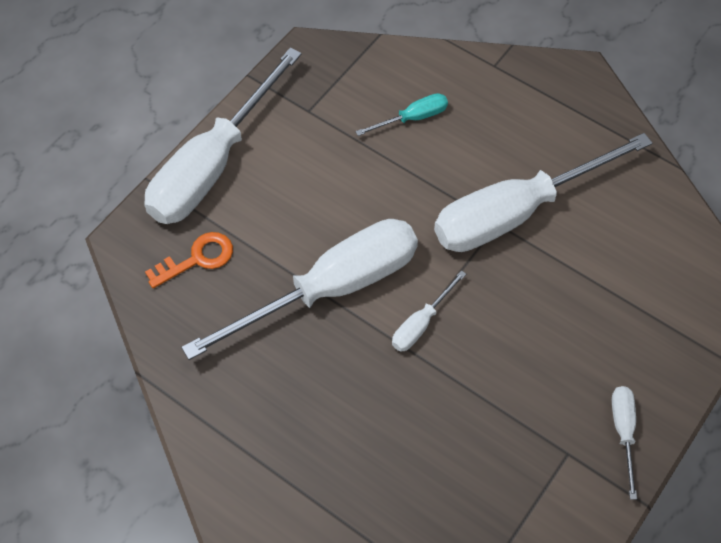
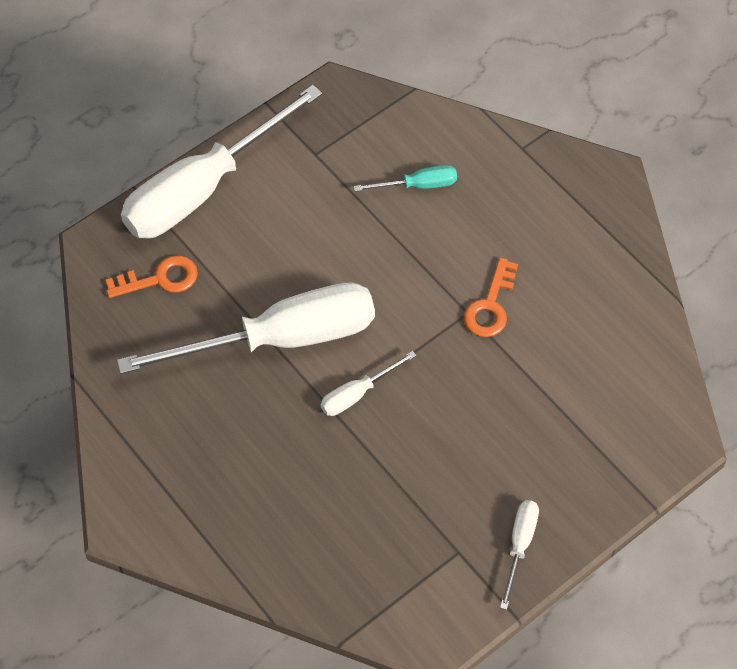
camera: 15 degrees right, 0 degrees up
white screwdriver [434,133,652,252] -> orange key [464,258,518,337]

